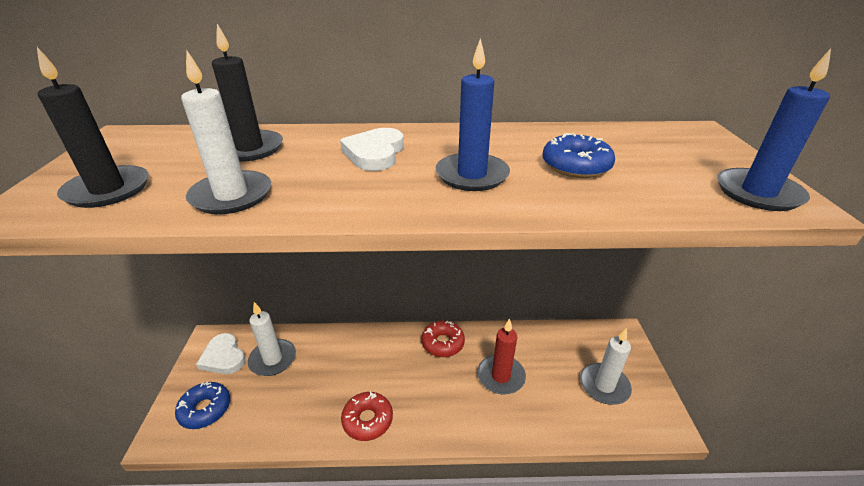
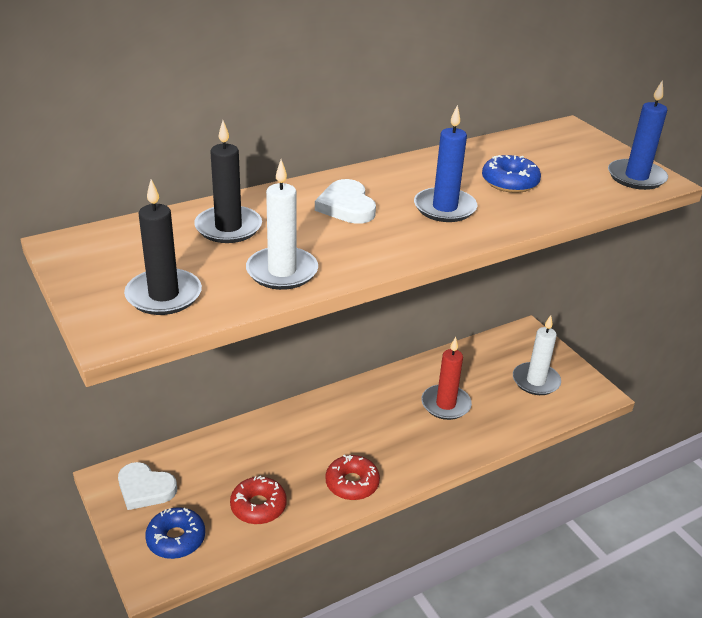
camera: 30 degrees left, 0 degrees up
white candle [248,302,296,376] -> none
red donut [421,321,465,357] -> red donut moved to [230,476,287,524]

